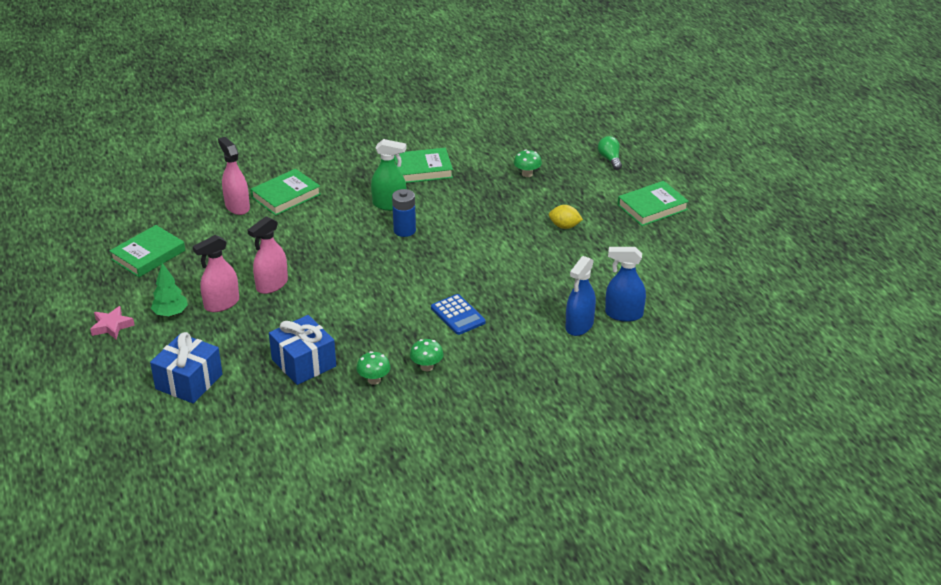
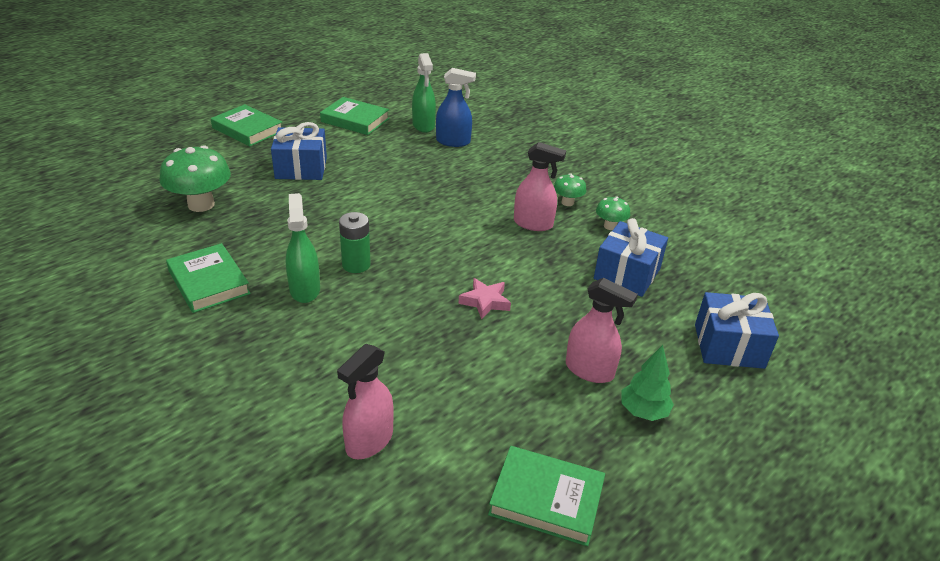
camera: 115 degrees left, 0 degrees up
pink star [90,306,135,339] -> pink star moved to [459,278,511,320]
pink spray bottle [248,216,288,294] -> pink spray bottle moved to [514,142,566,231]
green book [251,169,321,215] -> green book moved to [320,97,389,135]
blue battery [392,189,416,237] -> green battery [339,212,371,273]
blue calculator [431,294,486,335] -> none
green mushroom [514,149,542,177] -> green mushroom [159,145,231,212], size x1.93
yellow lemon [549,205,583,229] -> blue gift [271,122,327,180]
green light bulb [598,136,622,170] -> none
blue spray bottle [605,247,646,322] -> green spray bottle [412,53,436,133]

